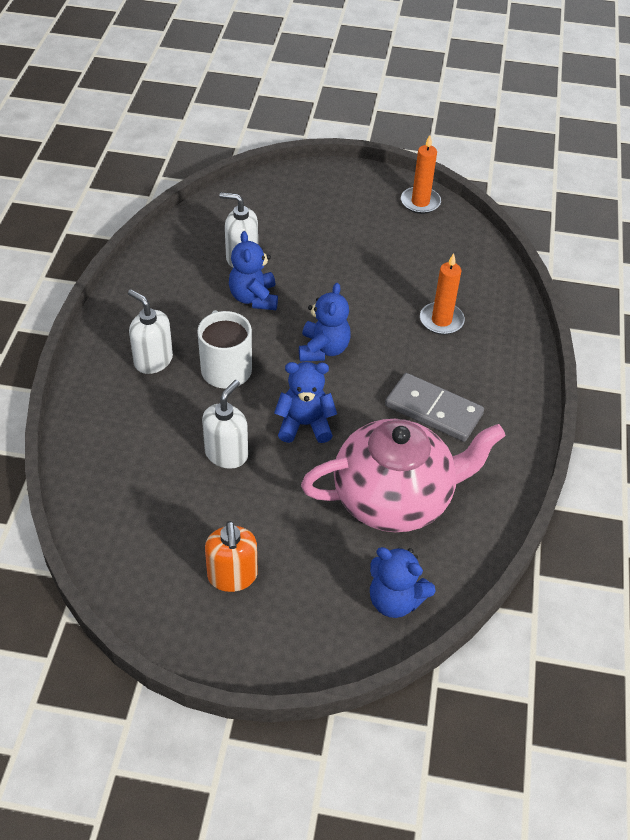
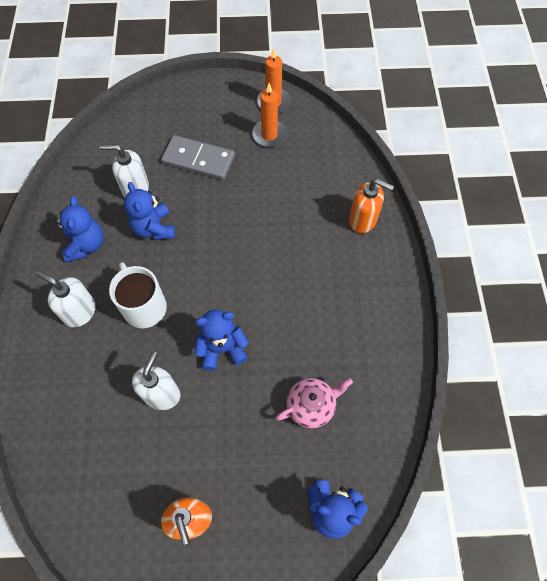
camera: 10 degrees left, 15 degrees up
blue teddy bear [299,283,351,362] -> blue teddy bear moved to [55,197,103,262]
pink teapot [301,419,505,532] -> pink teapot [276,378,353,428], size x0.48
grey domino [385,373,484,442] -> grey domino moved to [161,135,235,180]
orange candle [420,253,465,335] -> orange candle moved to [252,83,287,147]
none -> orange soap dispenser [349,179,394,233]

